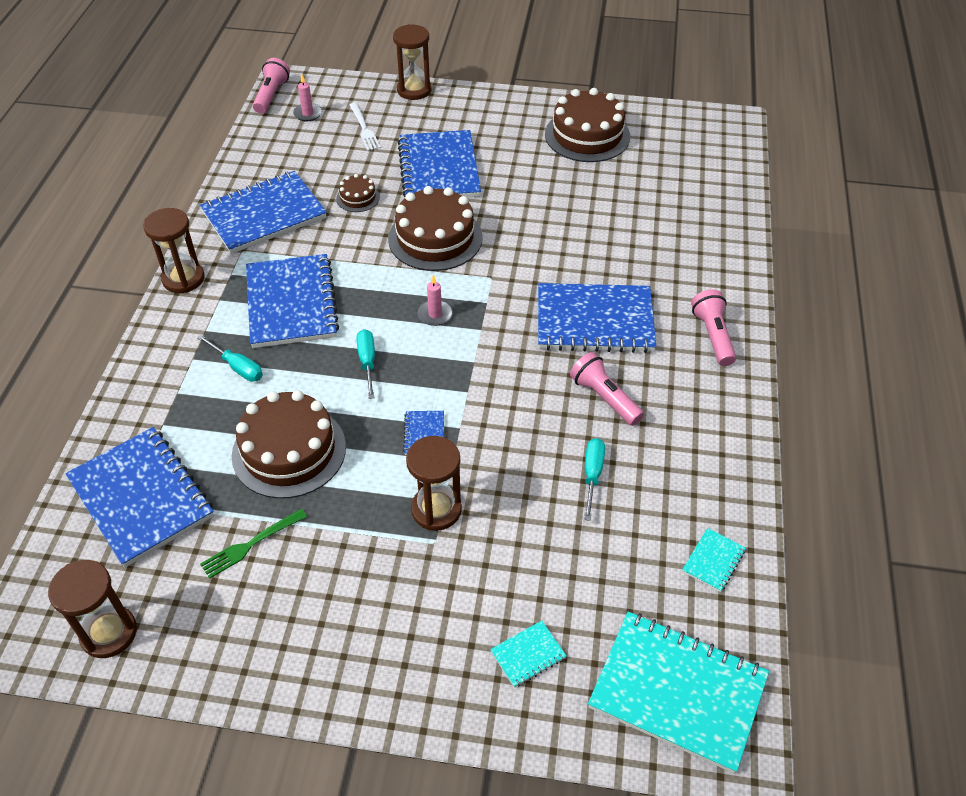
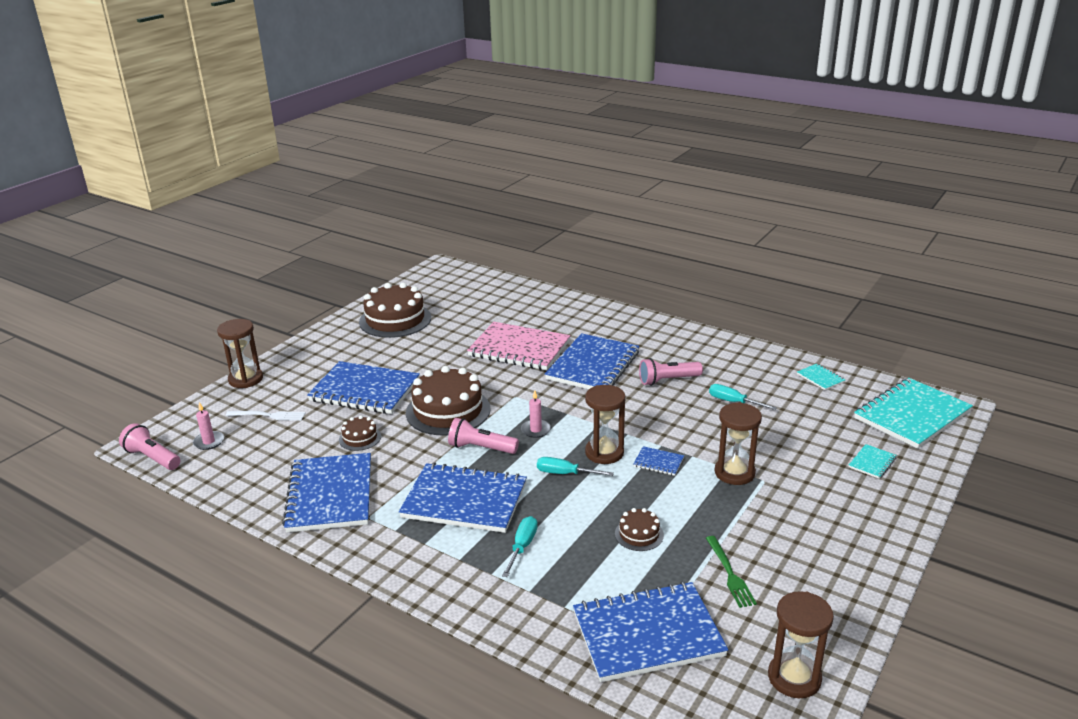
camera: 65 degrees left, 20 degrees down
brown hourglass [143,208,205,293] -> brown hourglass moved to [585,385,626,464]
turquoise screwdriver [197,335,263,381] -> turquoise screwdriver turned 45 degrees counterclockwise [502,516,538,577]
brown cake [232,390,346,499] -> brown cake [615,508,664,551], size x0.48
turquoise notebook [490,621,567,688] -> turquoise notebook turned 45 degrees clockwise [849,444,897,479]
pink flashlight [691,289,736,366] -> pink flashlight moved to [448,418,519,454]
none -> pink notebook [467,322,570,370]

